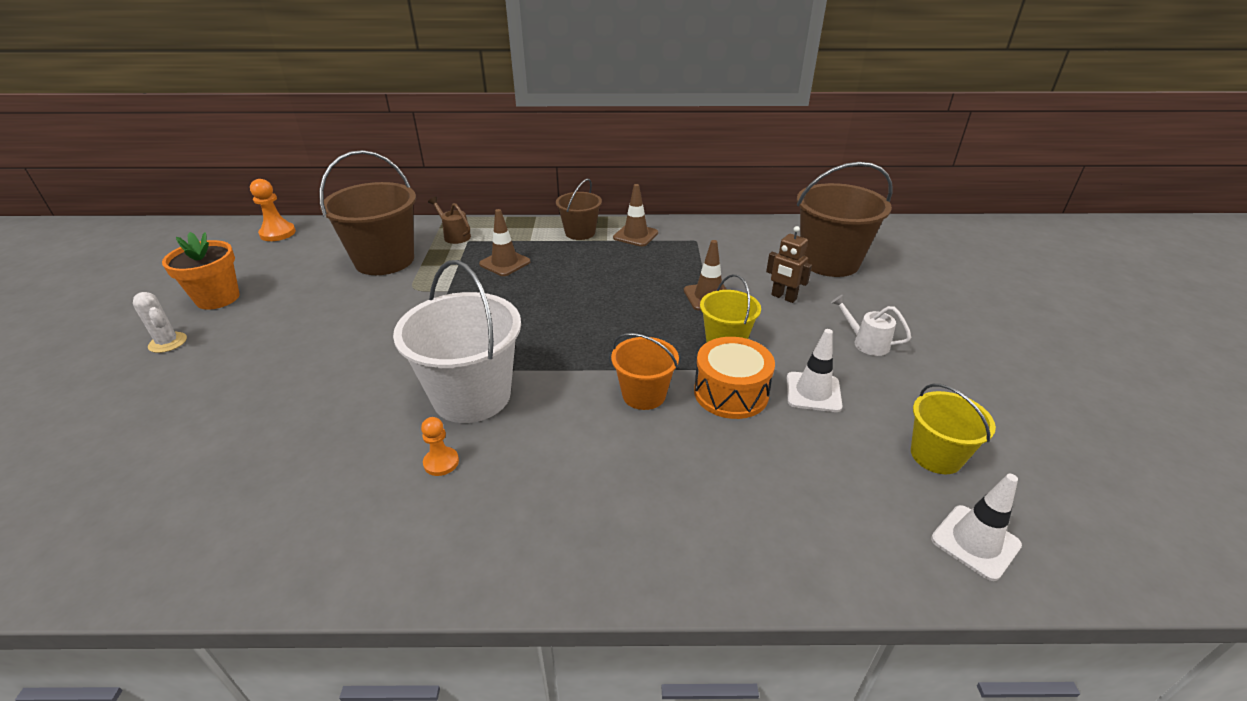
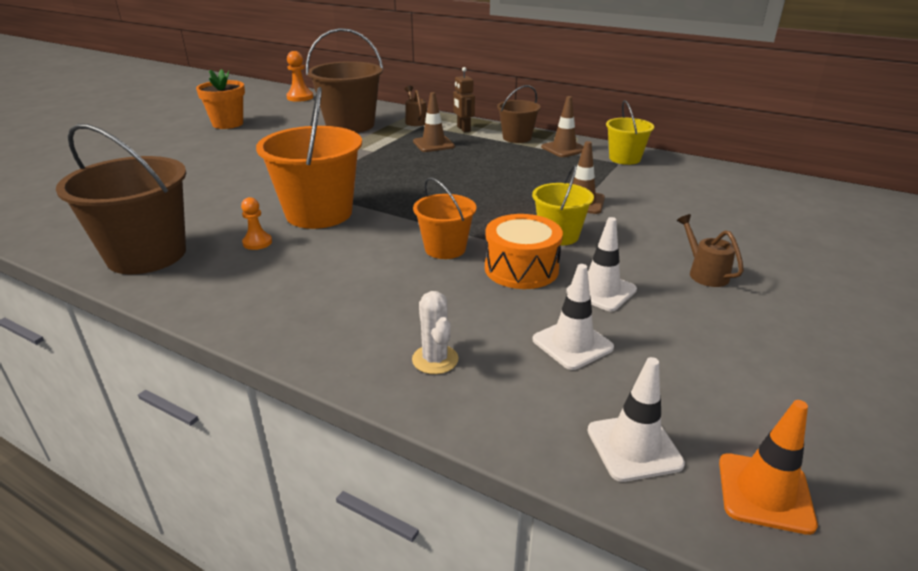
camera: 30 degrees right, 5 degrees down
white cactus [133,292,187,353] -> white cactus moved to [412,291,458,374]
white bucket [393,260,521,423] -> orange bucket [256,87,362,229]
brown robot [766,226,812,303] -> brown robot moved to [453,67,475,132]
brown bucket [797,162,892,277] -> brown bucket moved to [56,124,186,274]
white watering can [831,295,912,356] -> brown watering can [677,214,744,287]
yellow bucket [911,384,996,474] -> yellow bucket moved to [606,100,654,165]
none -> white traffic cone [533,264,614,370]
none -> orange traffic cone [719,400,818,535]

